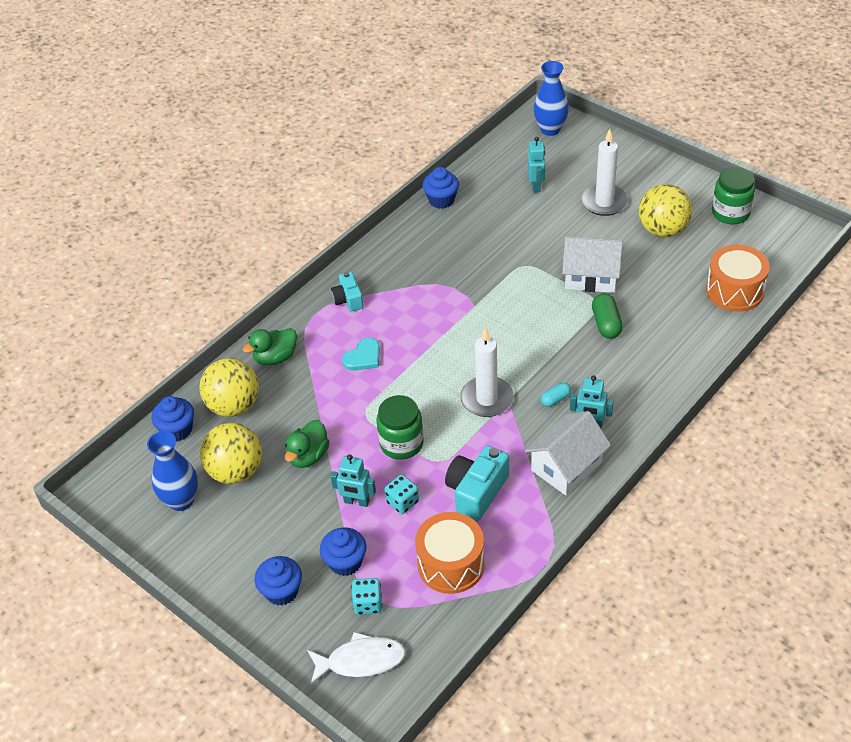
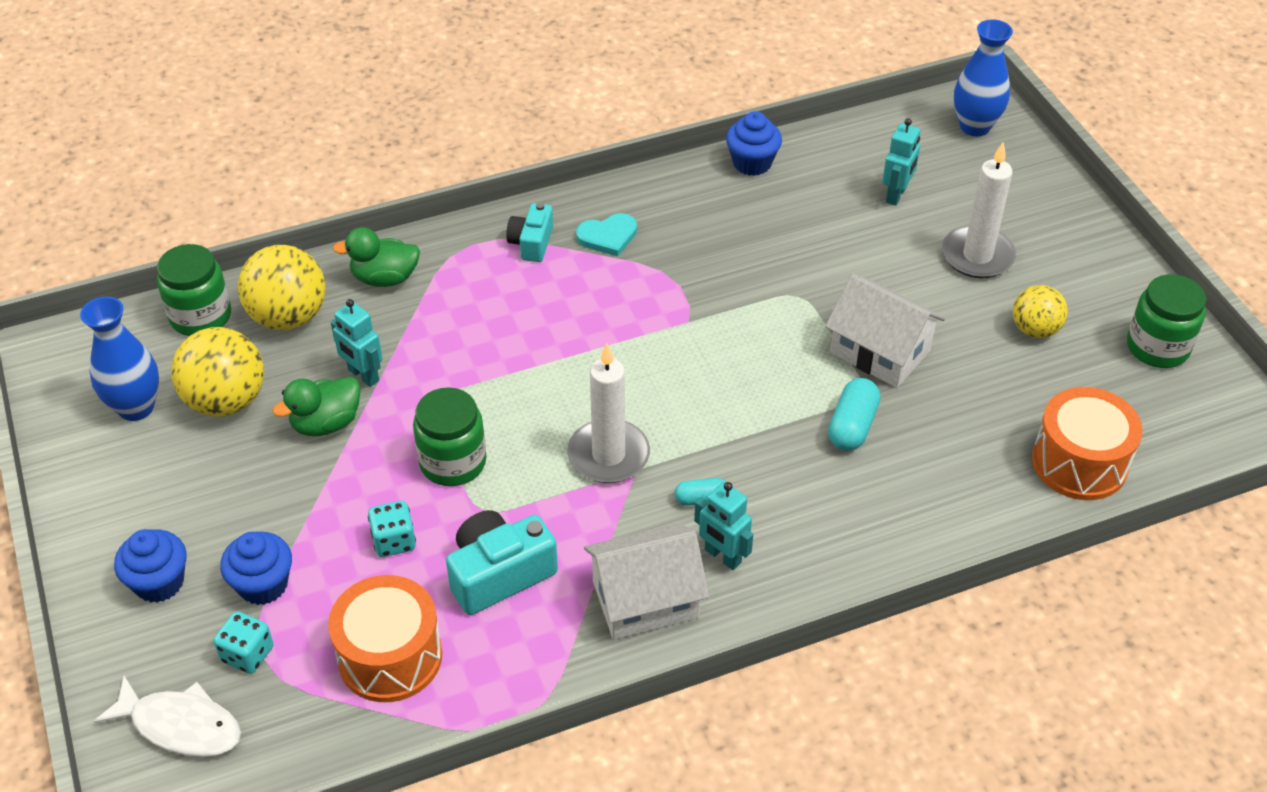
camera: 25 degrees right, 0 degrees up
blue cupcake [151,396,194,441] -> green jar [157,244,231,336]
turquoise robot [330,454,376,507] -> turquoise robot moved to [331,299,382,387]
turquoise heart [342,338,380,371] -> turquoise heart moved to [576,213,637,256]
green capsule [592,293,623,339] -> turquoise capsule [828,378,880,451]
yellow ball [639,184,692,237] -> yellow ball [1013,285,1068,338], size x0.62

